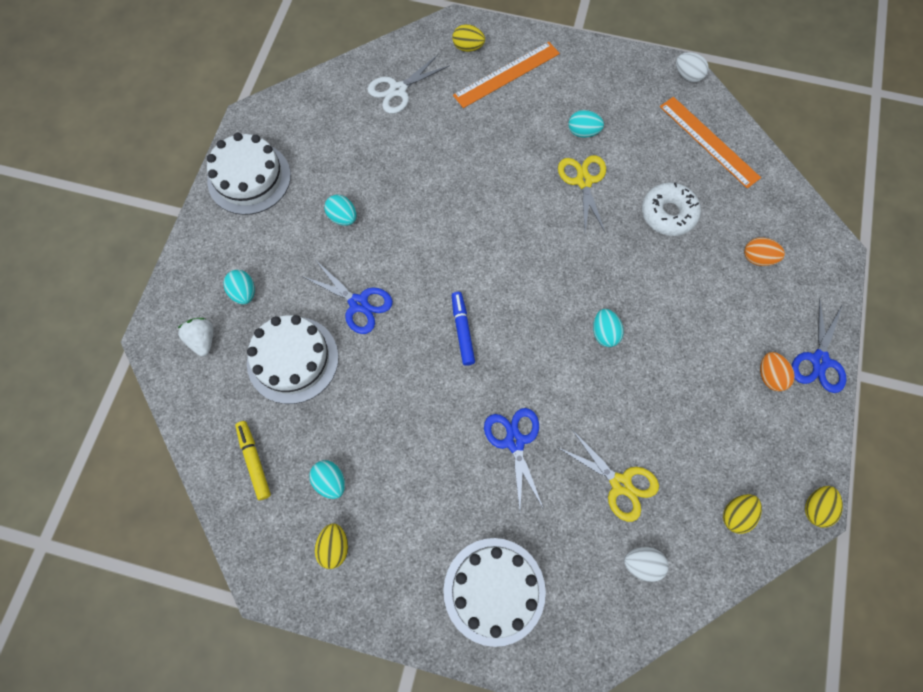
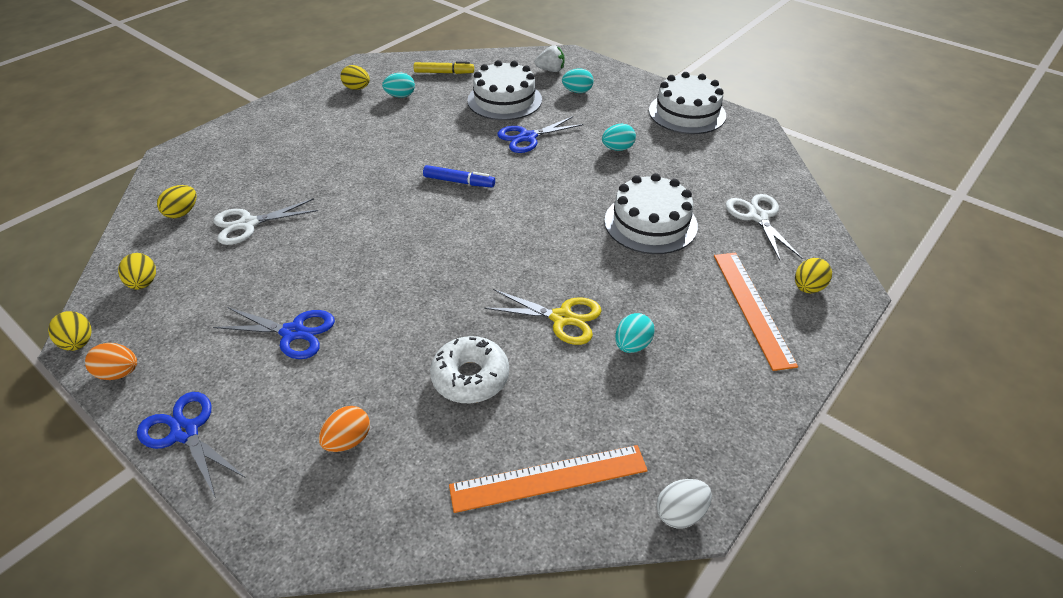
camera: 115 degrees right, 25 degrees down
white cake [444,538,546,647] -> white cake moved to [604,173,698,254]
blue scissors [484,408,543,511] -> blue scissors moved to [213,307,335,359]
yellow scissors [557,430,659,522] -> white scissors [213,198,318,245]
turquoise egg [593,309,624,347] -> none
white egg [624,547,669,582] -> yellow egg [157,185,197,218]
orange egg [760,352,795,391] -> orange egg moved to [85,343,137,380]

